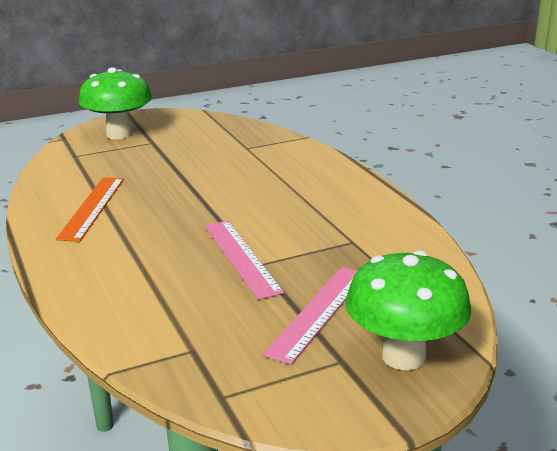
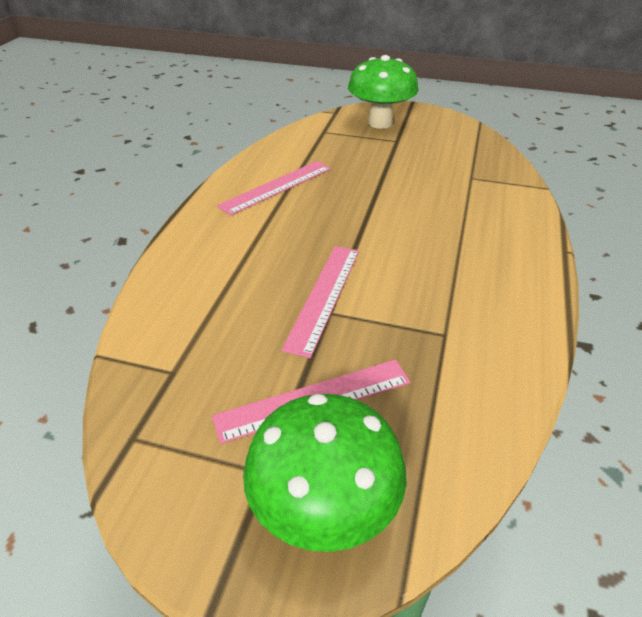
camera: 40 degrees right, 15 degrees up
orange ruler [56,177,124,242] -> pink ruler [217,161,331,216]

